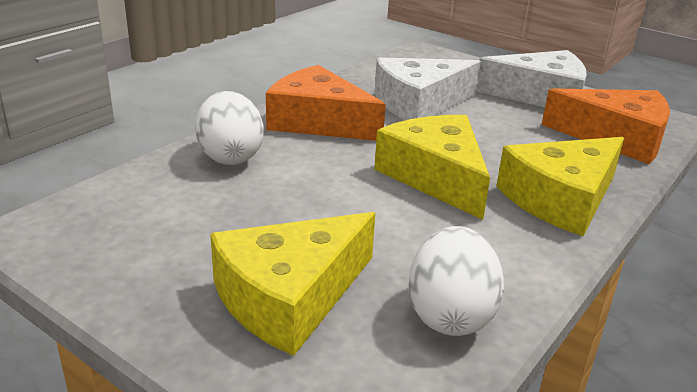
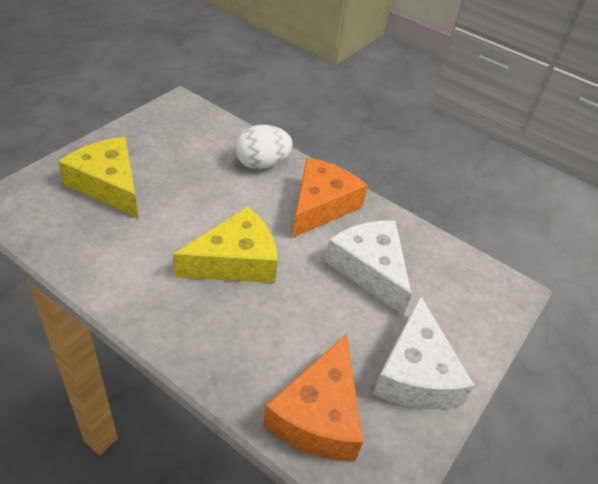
camera: 85 degrees right, 15 degrees up
white egg [408,226,504,336] -> none
yellow cheese [496,137,624,236] -> none

